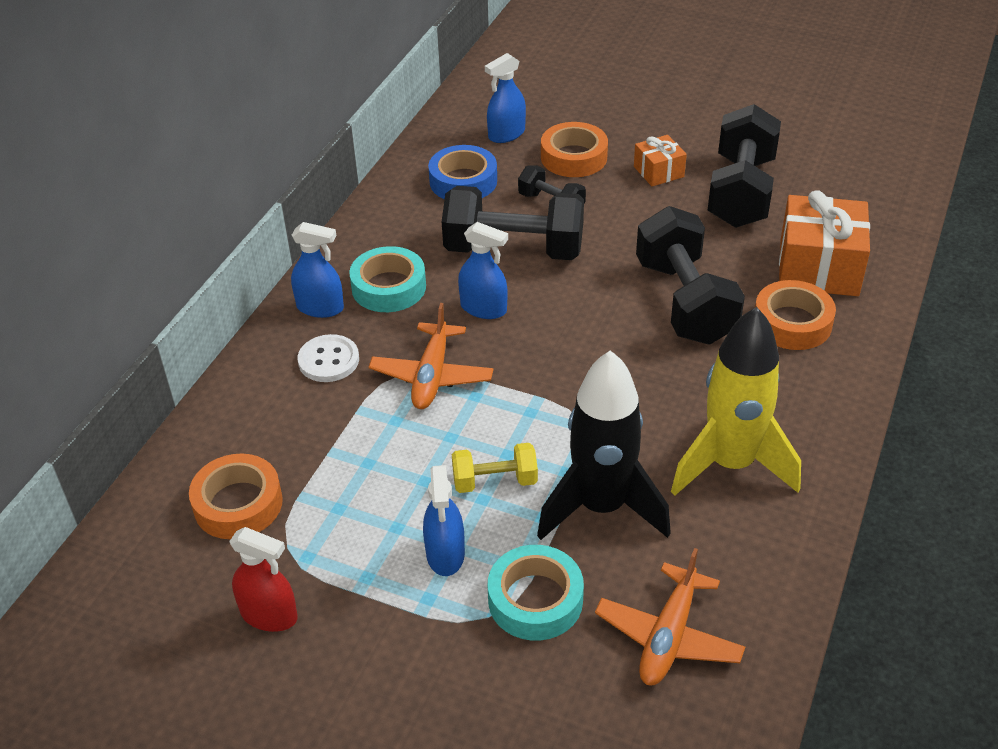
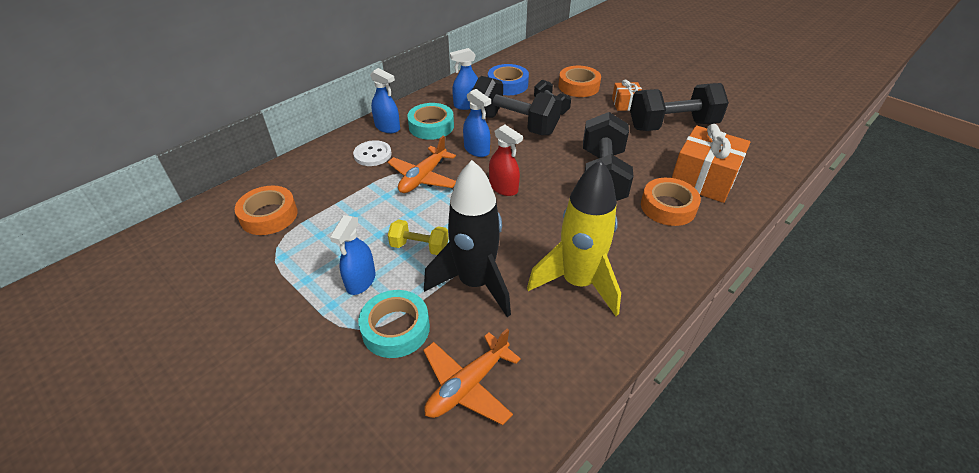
camera: 20 degrees right, 0 degrees up
red spray bottle [229,527,297,632] -> red spray bottle moved to [489,125,523,196]
blue spray bottle [485,53,526,143] -> blue spray bottle moved to [450,48,478,110]
black dumbbell [707,104,781,228] -> black dumbbell turned 45 degrees clockwise [630,83,729,131]

